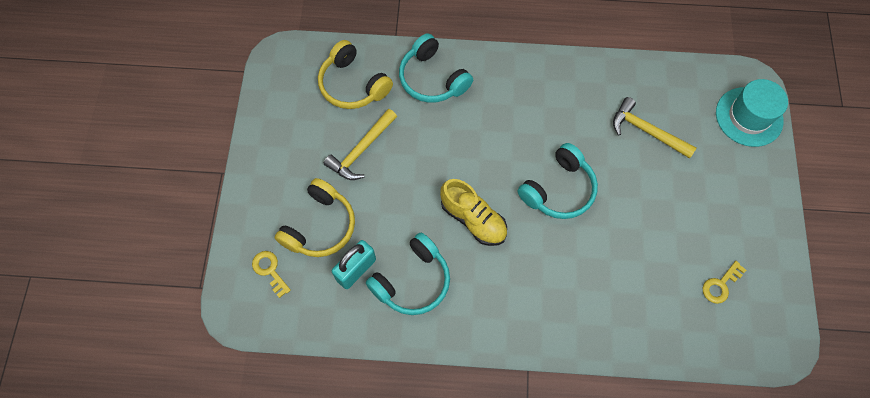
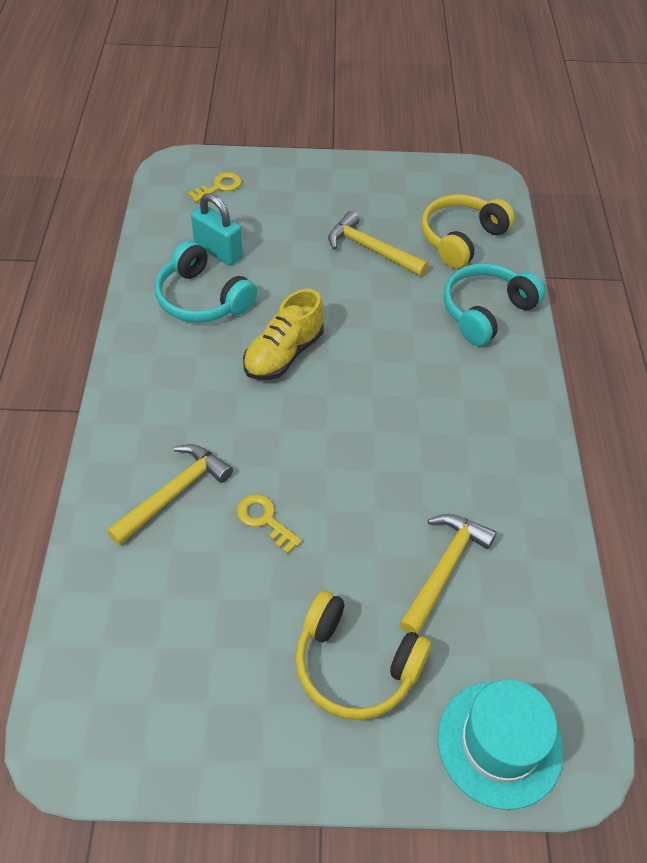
camera: 85 degrees right, 15 degrees down
yellow headphones [275,178,355,257] -> yellow headphones moved to [296,590,432,720]
turquoise headphones [518,143,598,219] -> none
yellow key [703,261,746,304] -> yellow key moved to [237,494,302,554]
none -> yellow hammer [107,444,233,546]

